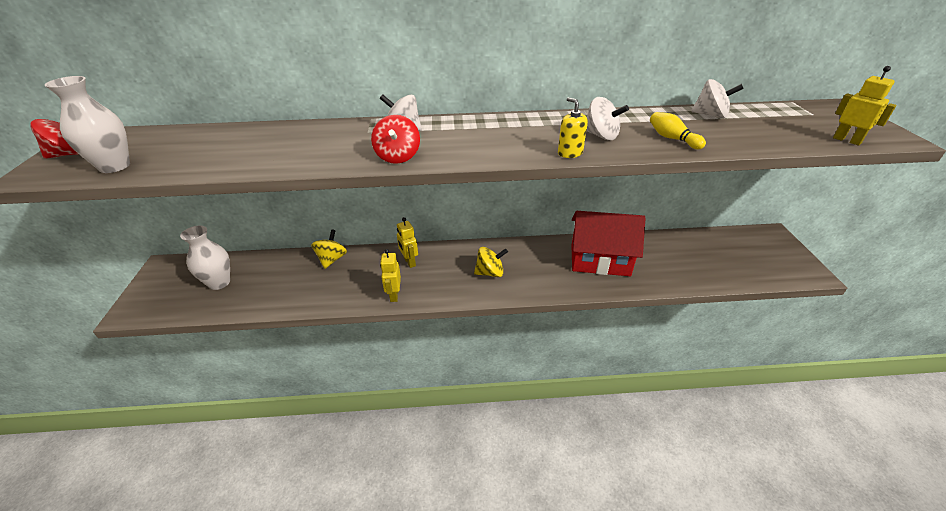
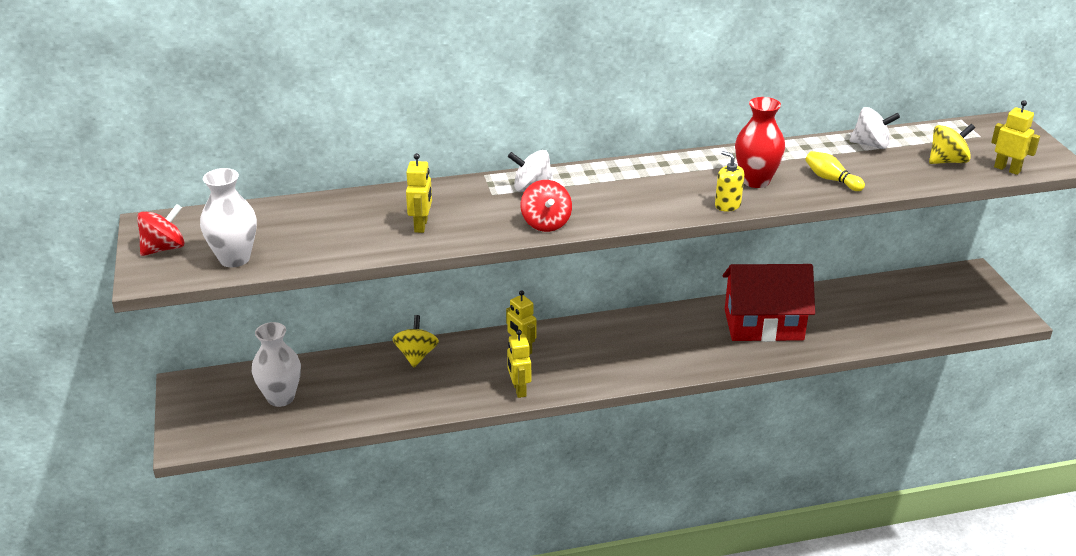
camera: 10 degrees left, 5 degrees down
yellow spinning top [474,247,508,277] -> yellow spinning top moved to [929,124,975,164]
white spinning top [587,97,629,140] -> red vase [735,97,785,188]
none -> yellow robot [406,153,432,233]

